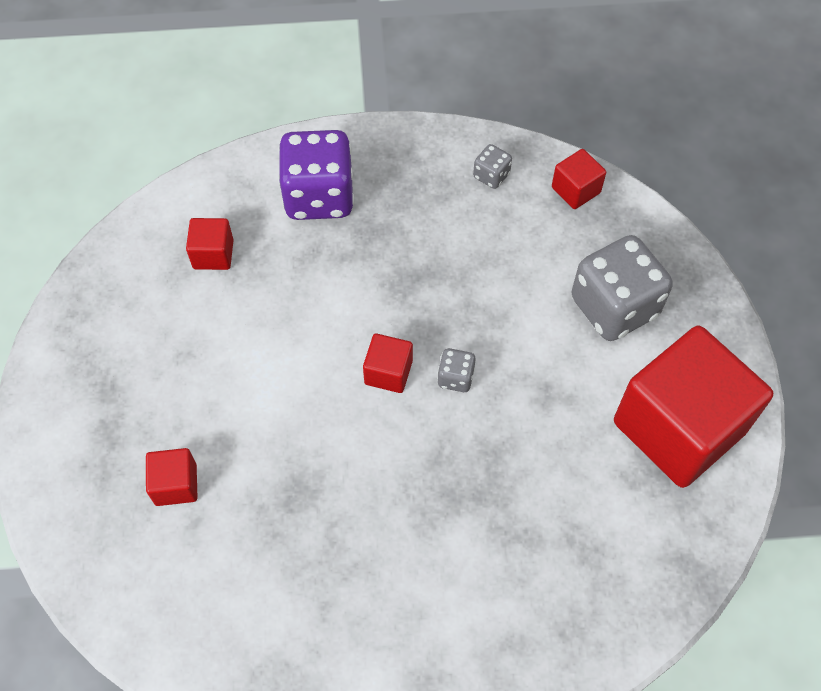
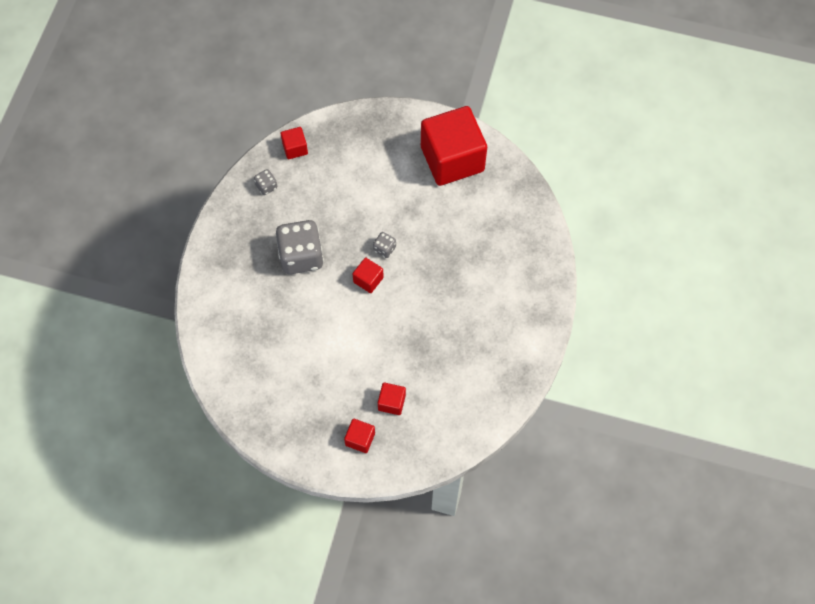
camera: 70 degrees left, 5 degrees up
red cube [186,218,233,270] -> red cube moved to [344,419,375,453]
purple dice [278,130,354,220] -> none
grey dice [572,235,673,341] -> grey dice moved to [276,220,324,274]

